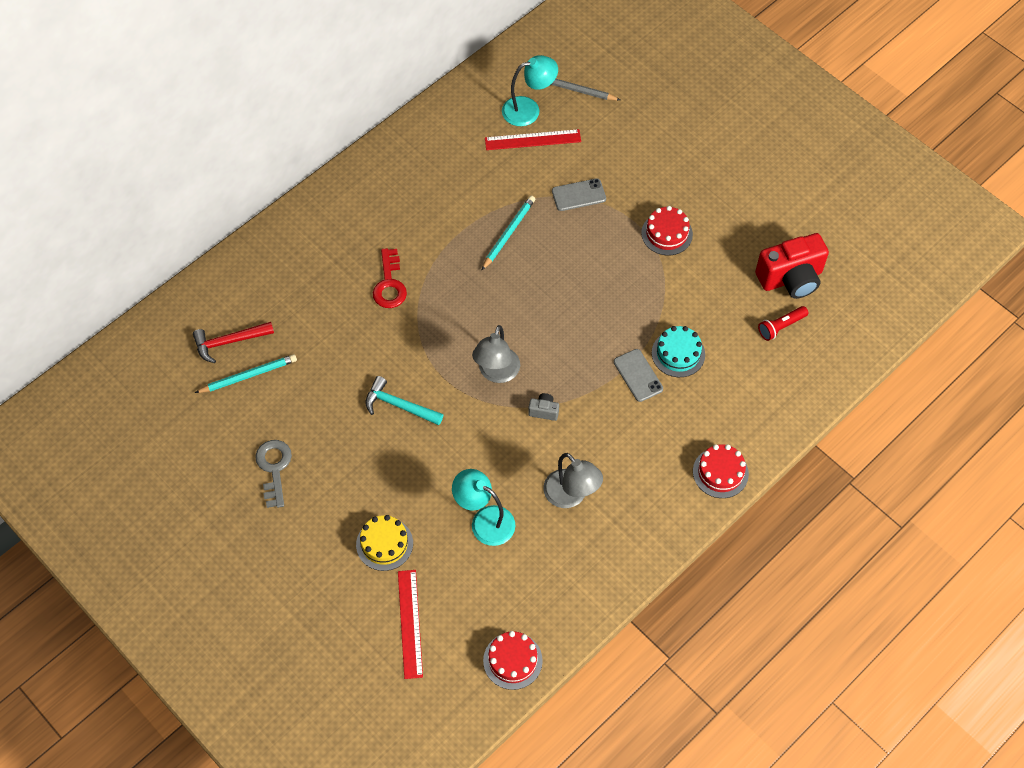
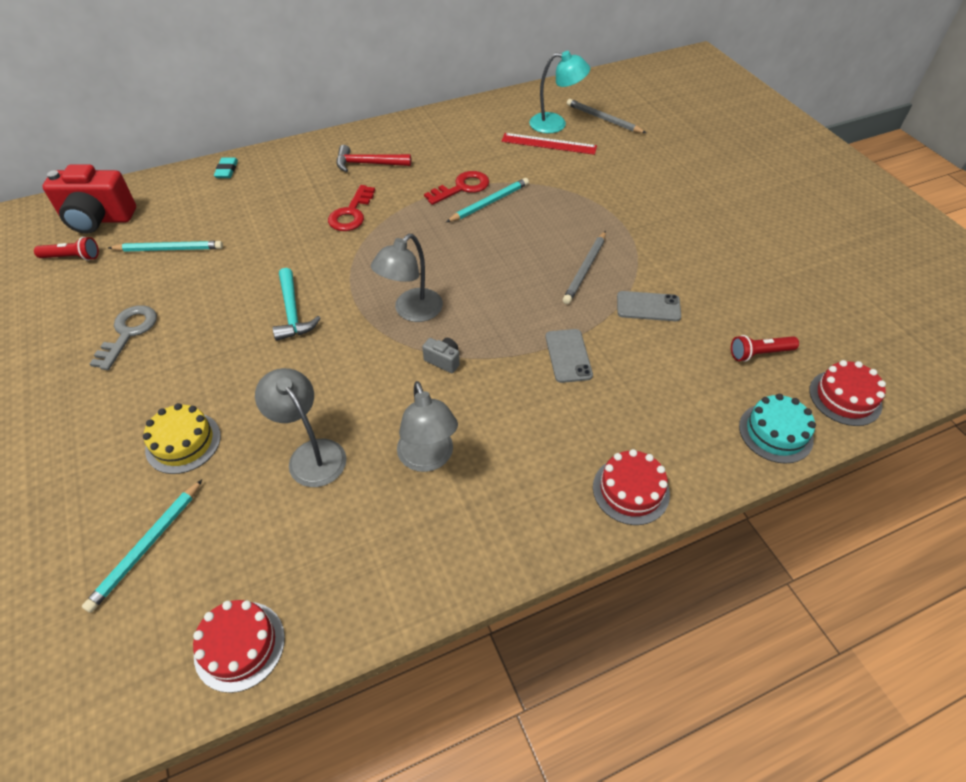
camera: 20 degrees right, 10 degrees down
red hammer [193,322,274,363] -> red hammer moved to [337,145,411,172]
turquoise hammer [365,376,443,425] -> turquoise hammer turned 150 degrees counterclockwise [273,268,321,341]
red ruler [398,570,423,679] -> turquoise pencil [82,479,203,613]
turquoise lamp [452,469,515,546] -> grey lamp [255,368,346,487]
grey phone [552,178,606,211] -> grey phone moved to [617,291,681,321]
red cake [641,206,693,255] -> red cake moved to [809,360,886,426]
turquoise cake [652,326,705,377] -> turquoise cake moved to [739,394,816,464]
red camera [755,233,829,299] -> red camera moved to [42,164,136,234]
none -> red flashlight [34,237,99,261]
none -> turquoise eraser [214,157,238,178]
none -> red key [424,171,489,205]
none -> grey pencil [563,231,606,304]

